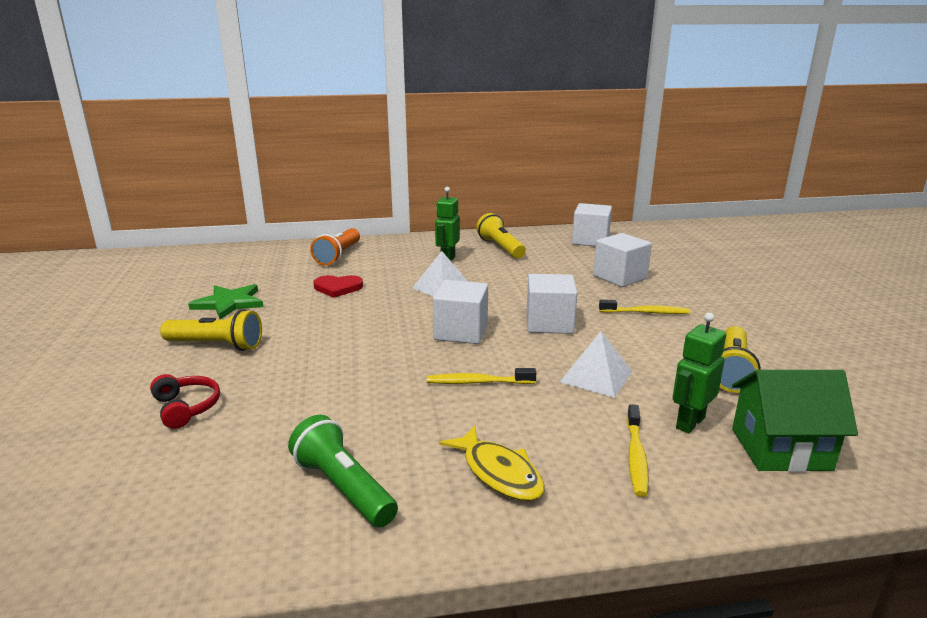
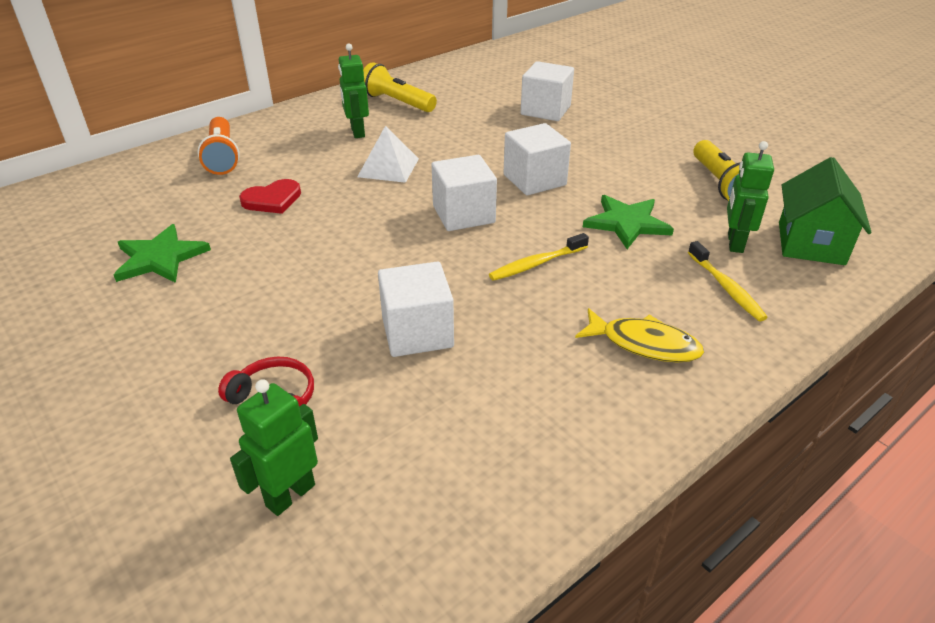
camera: 30 degrees left, 15 degrees up
yellow flashlight [160,309,262,351] -> none
green flashlight [288,415,398,527] -> none
white pyramid [560,331,632,398] -> green star [583,195,674,249]
white cube [572,203,612,247] -> white cube moved to [378,261,454,357]
yellow toothbrush [599,300,690,314] -> none
green house [732,370,858,472] -> green house turned 45 degrees counterclockwise [779,157,872,265]
none -> green robot [230,379,318,516]

